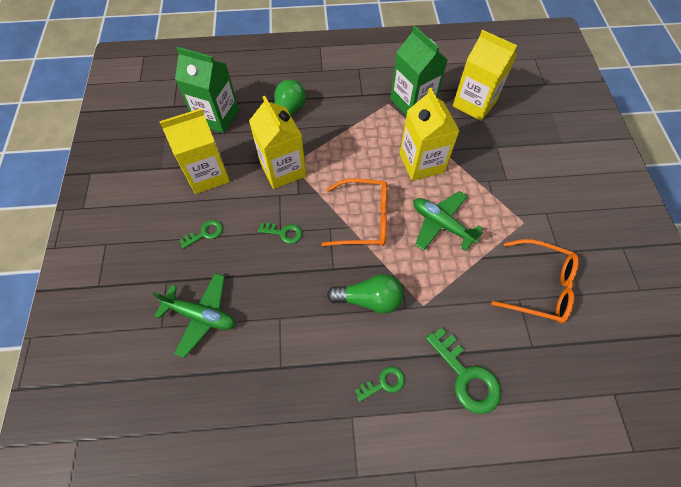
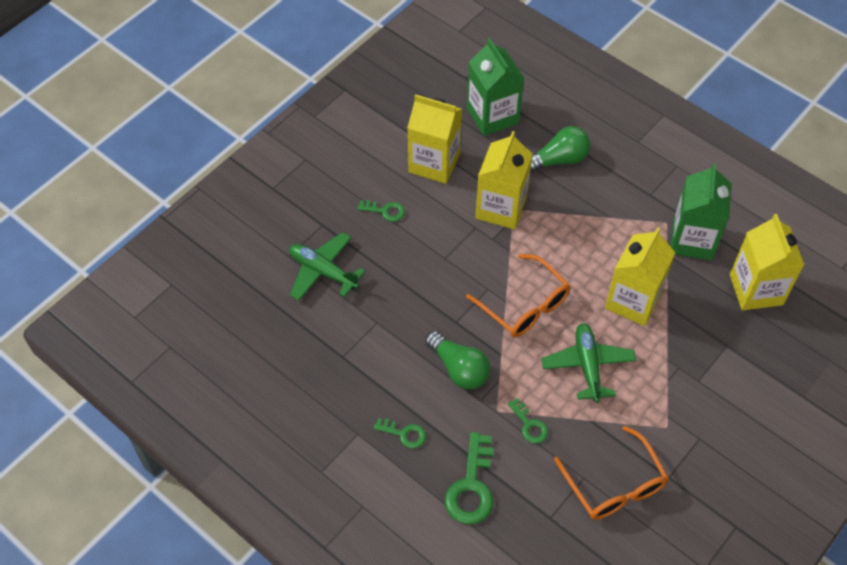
camera: 45 degrees right, 5 degrees down
green plane [152,273,236,358] -> green plane turned 150 degrees clockwise [289,232,365,301]
green key [258,223,302,244] -> green key moved to [508,398,548,444]

